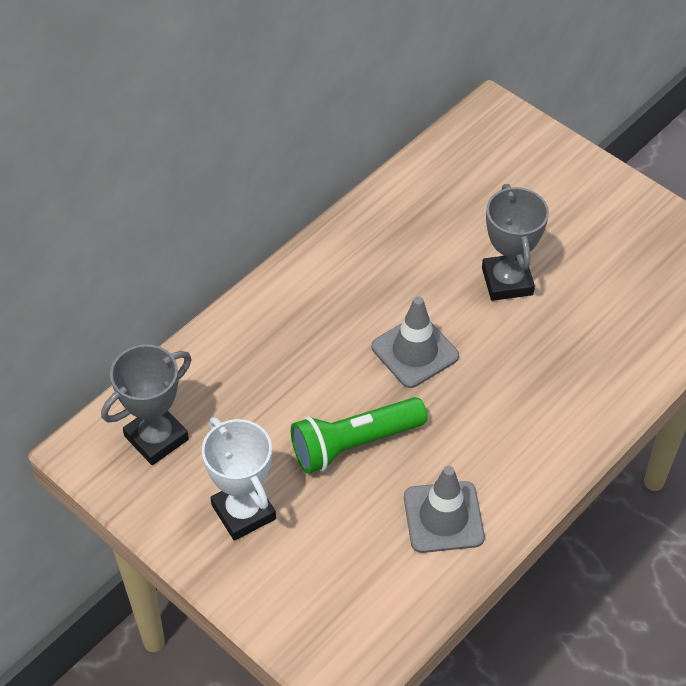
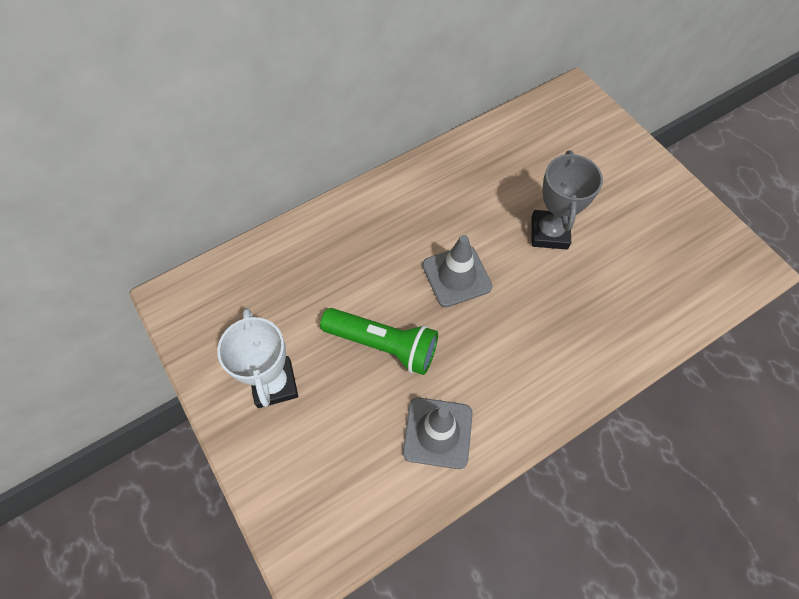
camera: 15 degrees right, 10 degrees up
grey trophy [101,344,191,465] -> none
green flashlight [291,397,427,474] -> green flashlight turned 150 degrees counterclockwise [320,308,438,375]

